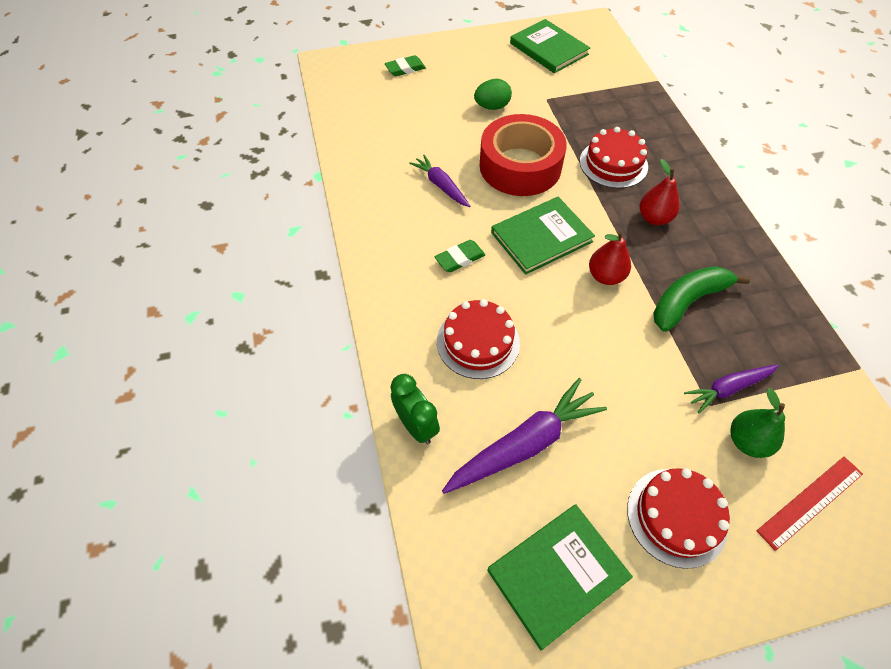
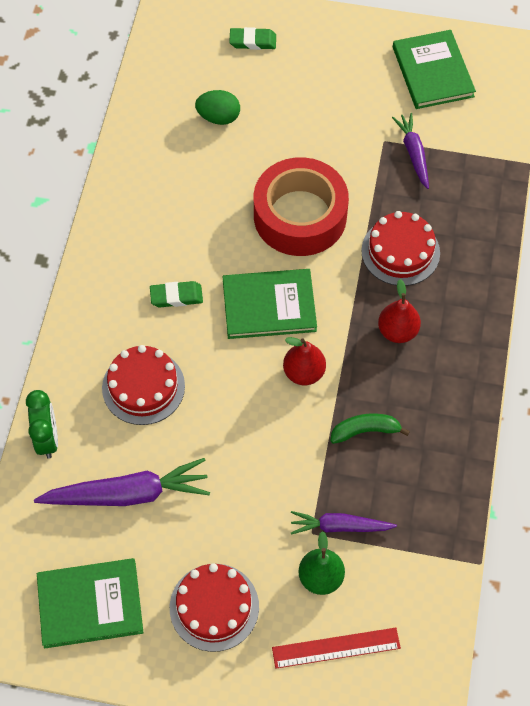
camera: 25 degrees right, 5 degrees up
purple carrot [409,155,470,207] -> purple carrot moved to [392,113,429,189]
green egg [474,79,512,110] -> green egg moved to [195,90,240,125]
green banana [653,266,750,332] -> green banana [330,413,410,444], size x0.65

